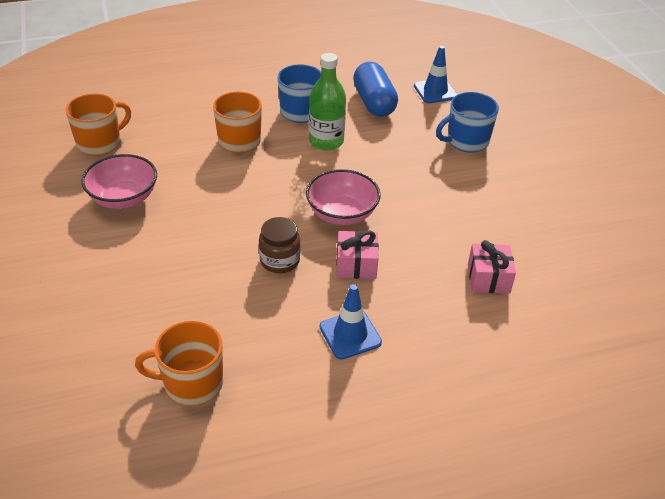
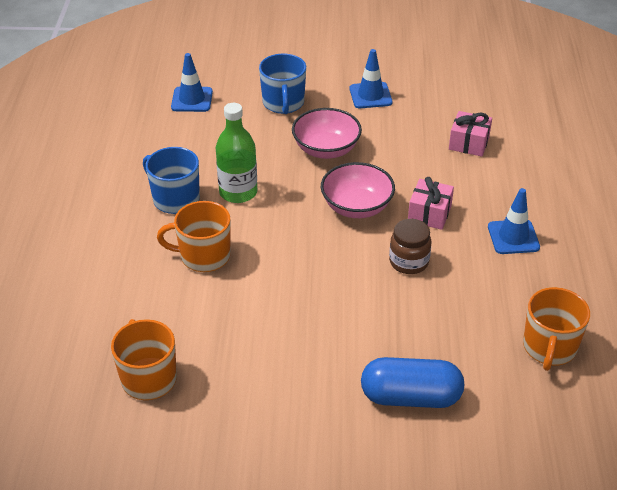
camera: 70 degrees left, 0 degrees up
pink bowl [81,154,157,209] -> pink bowl moved to [292,108,362,159]
blue capsule [353,62,398,117] -> blue capsule moved to [361,357,464,408]
none -> blue traffic cone [350,49,393,108]

